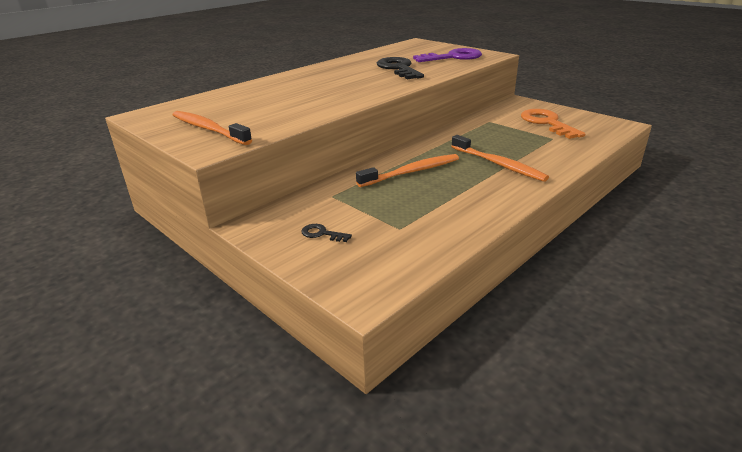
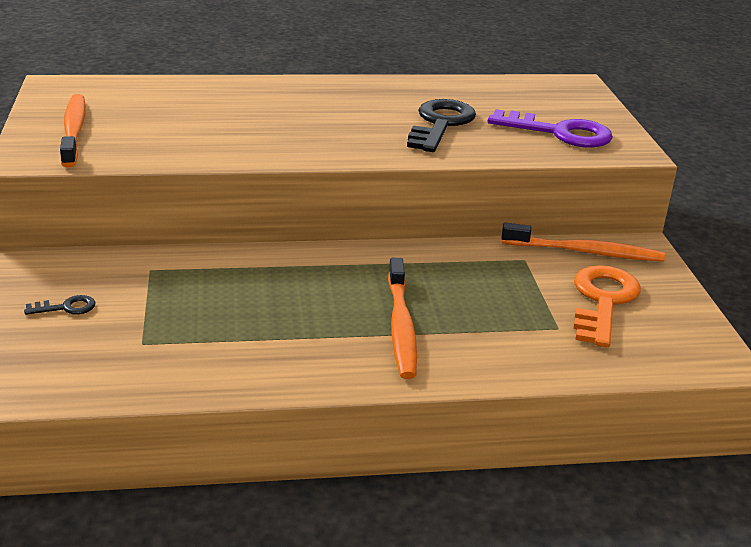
camera: 35 degrees right, 0 degrees up
black key [302,224,352,242] -> black key turned 105 degrees clockwise [24,295,96,315]
orange toothbrush [356,154,459,187] -> orange toothbrush moved to [502,223,665,262]

